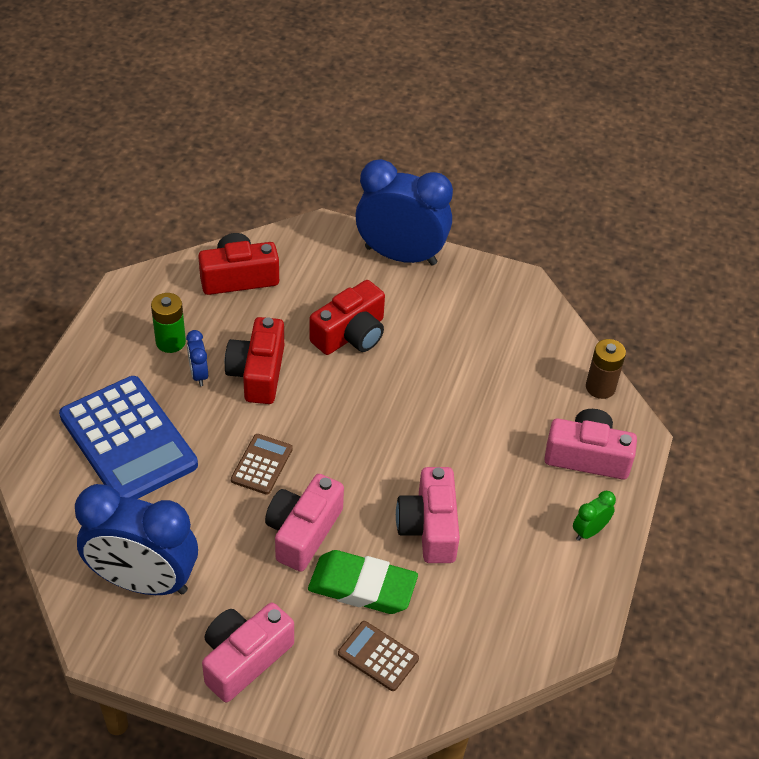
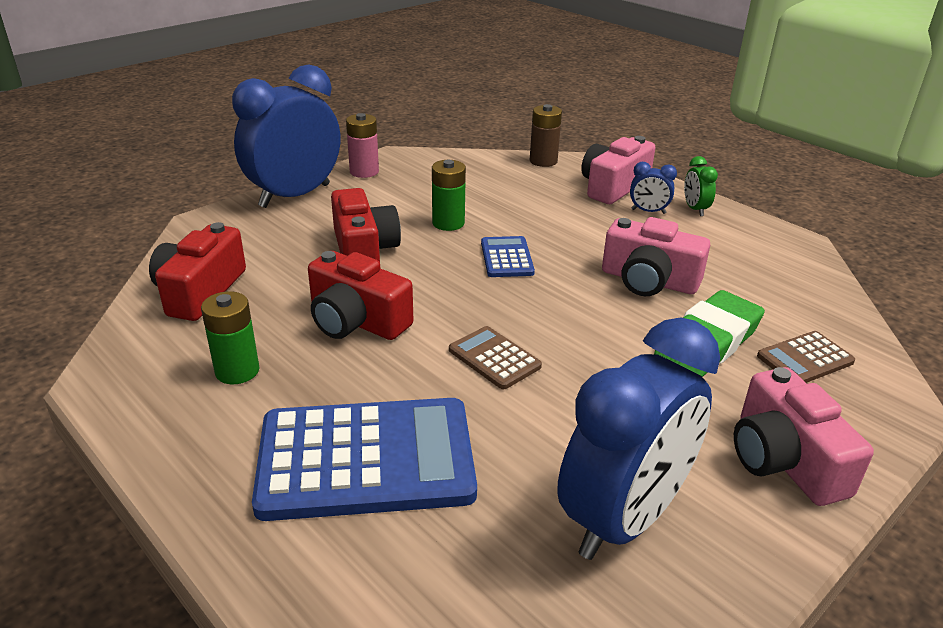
camera: 60 degrees left, 15 degrees down
blue clock [186,330,208,386] -> blue clock moved to [630,162,677,214]
pink camera [265,474,344,572] -> none
none -> pink battery [346,113,379,178]
none -> green battery [432,160,466,231]
none -> blue calculator [481,236,535,277]

